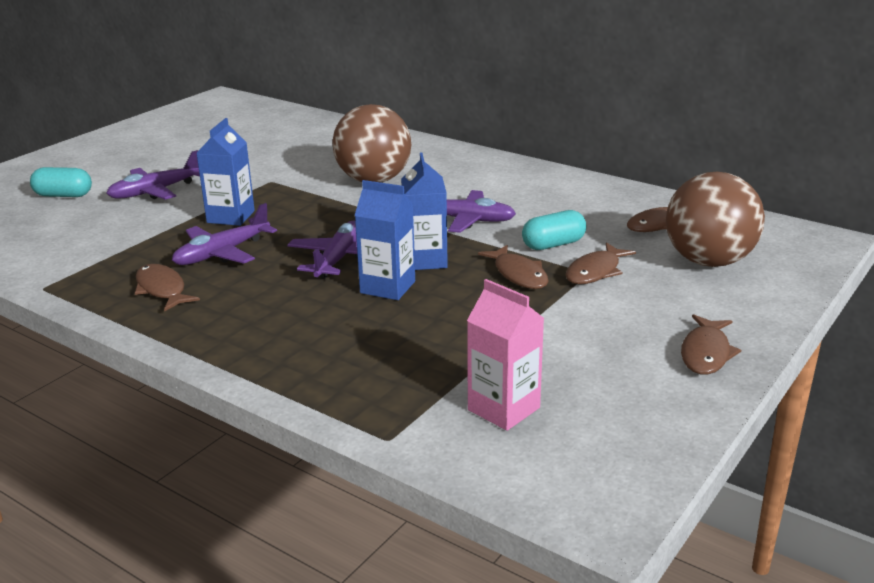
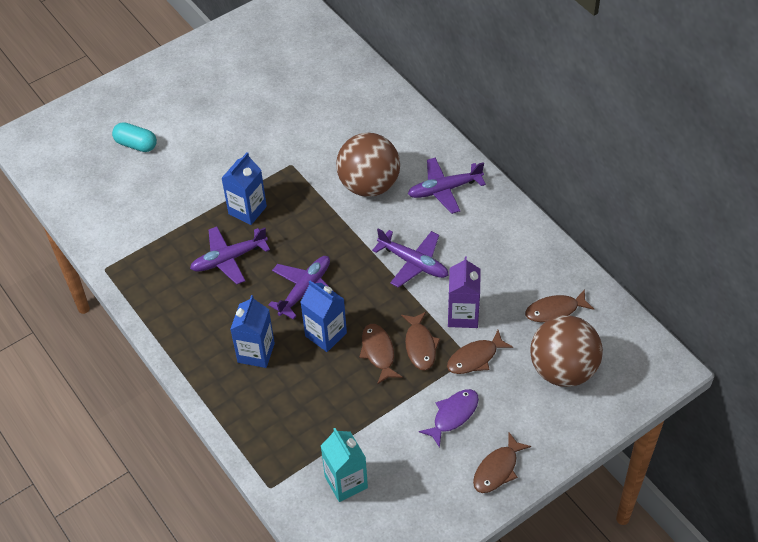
camera: 20 degrees right, 25 degrees up
purple plane [106,150,200,200] -> purple plane moved to [408,157,486,214]
brown fish [135,264,200,312] -> brown fish moved to [359,324,403,385]
blue carton [401,153,448,270] -> blue carton moved to [230,295,275,368]
pink carton [467,279,544,431] -> turquoise carton [321,428,368,502]
turquoise capsule [522,210,587,250] -> purple carton [448,256,481,328]
none -> purple fish [419,389,479,448]

